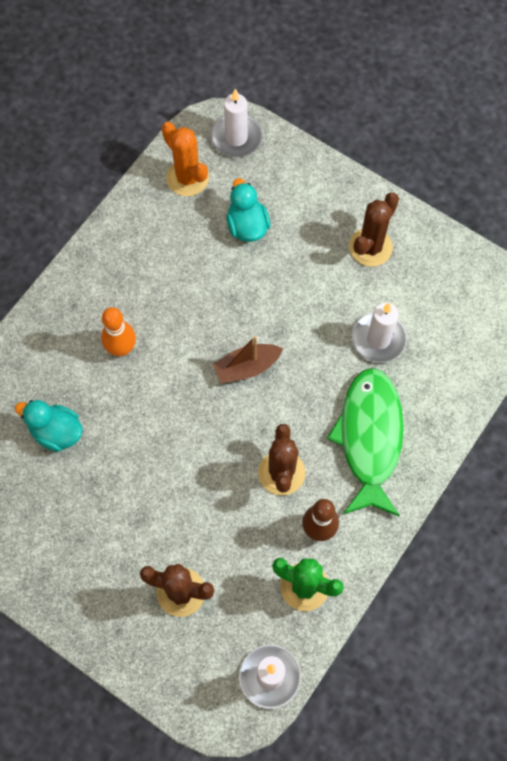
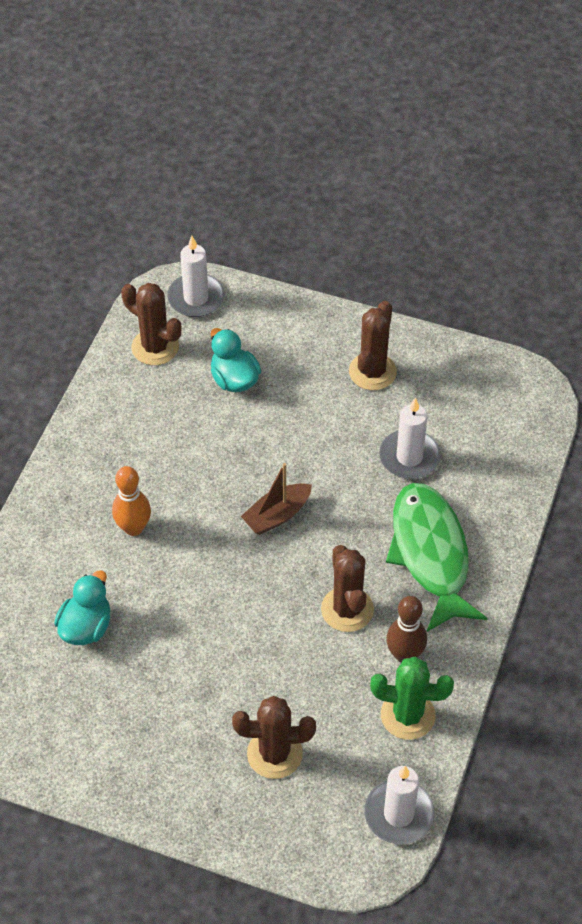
camera: 15 degrees left, 15 degrees down
turquoise duck [15,400,83,452] -> turquoise duck turned 105 degrees clockwise [54,570,110,645]
orange cactus [161,122,209,196] -> brown cactus [121,283,181,365]

